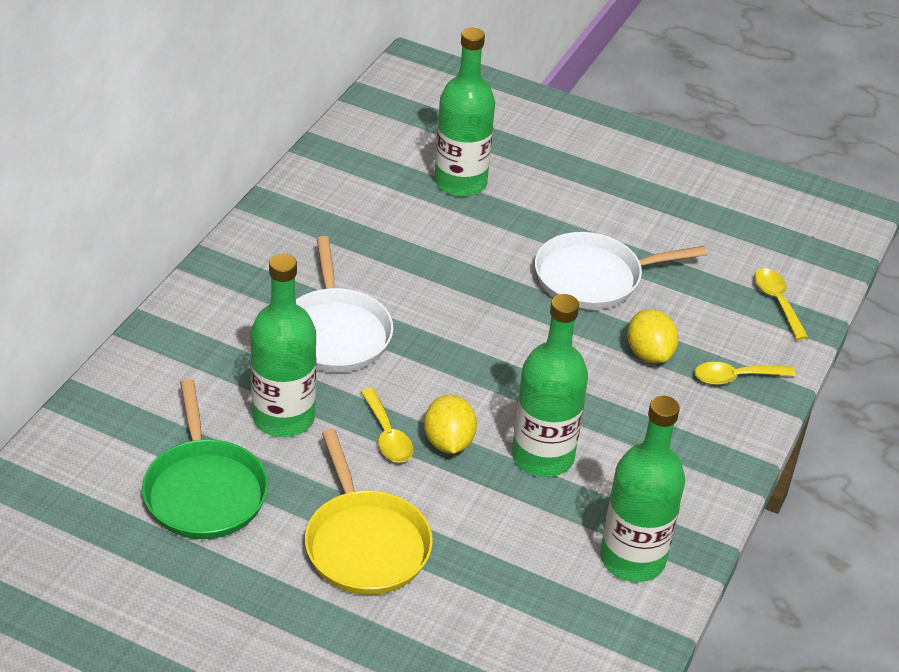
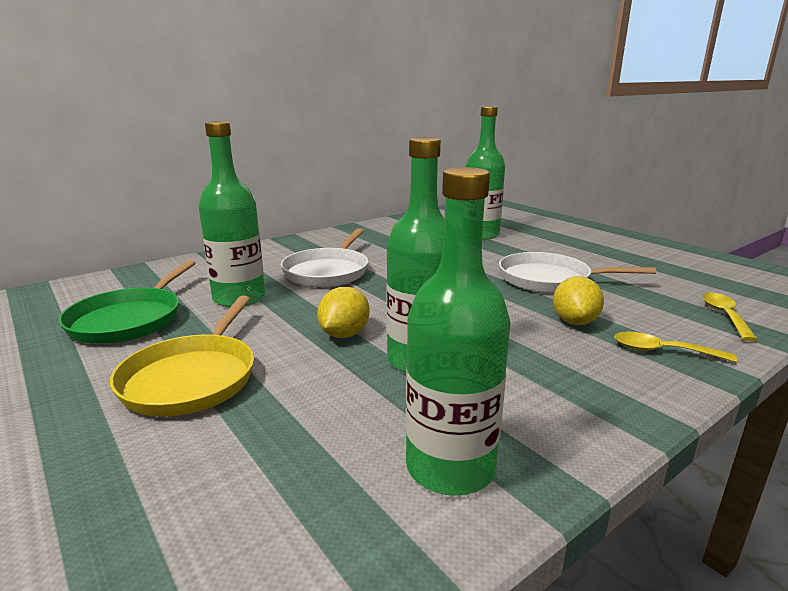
camera: 30 degrees right, 20 degrees down
yellow spoon [361,388,413,463] -> none

